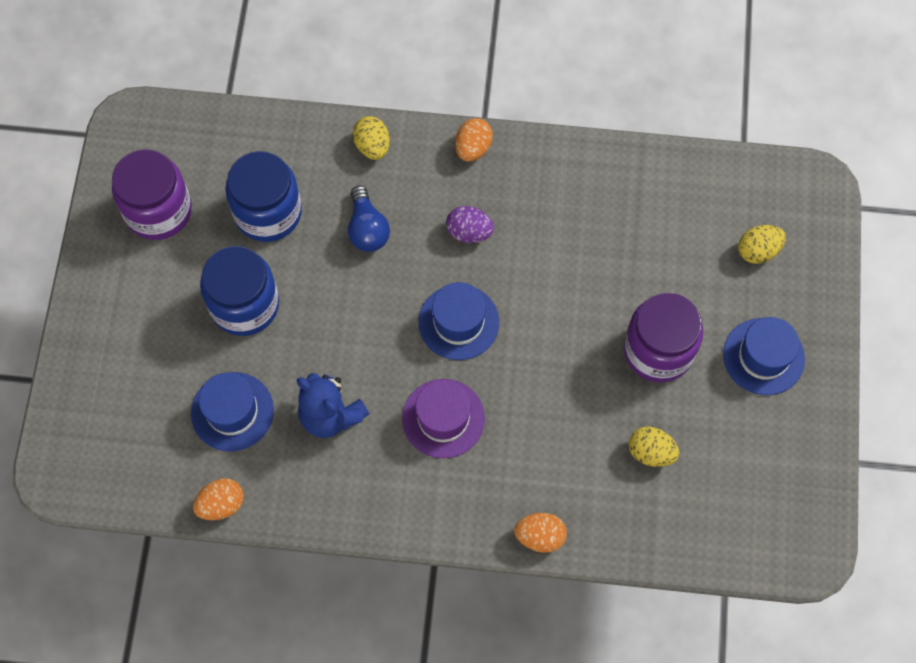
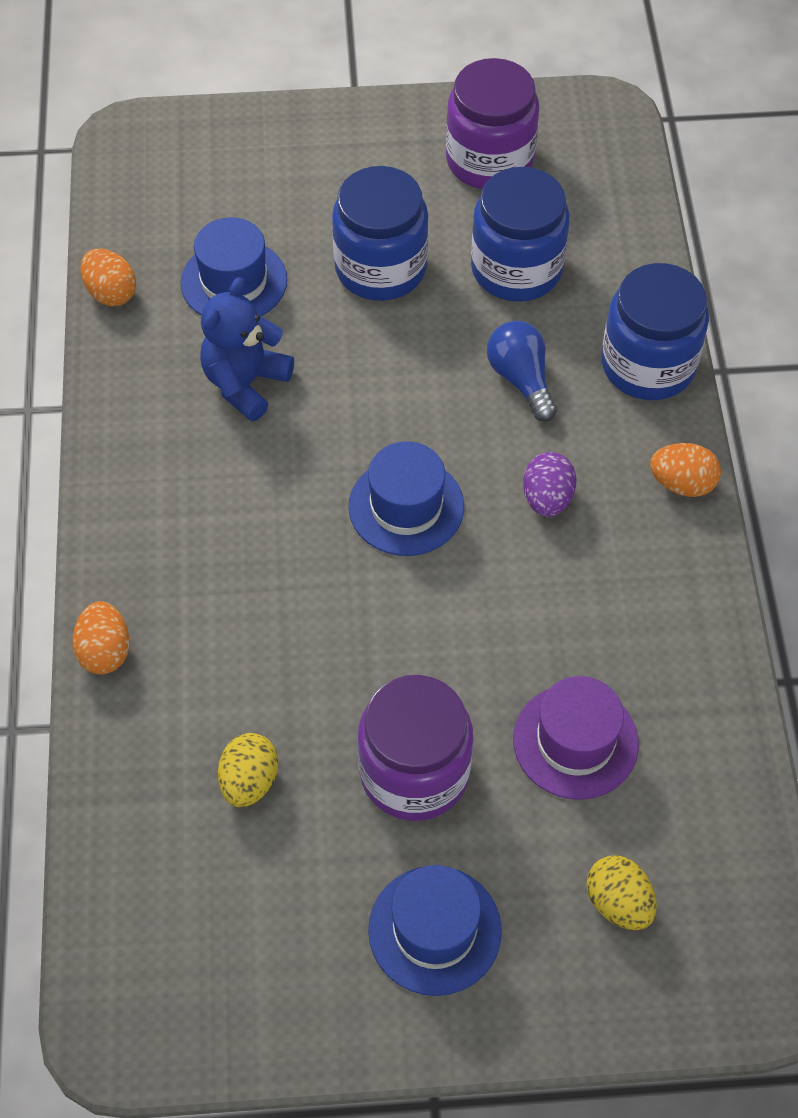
camera: 80 degrees right, 10 degrees down
blue light bulb [348,185,390,252] -> blue light bulb turned 90 degrees clockwise [487,321,557,422]
yellow egg [353,116,390,160] -> blue jar [602,263,709,400]
purple hat [402,379,485,458] -> purple hat moved to [513,676,639,800]

